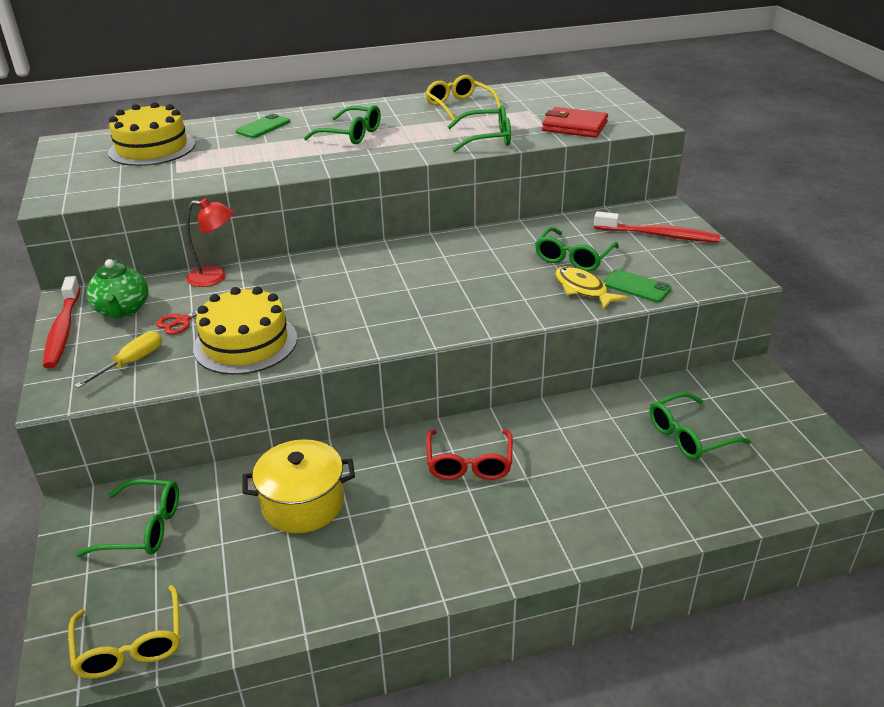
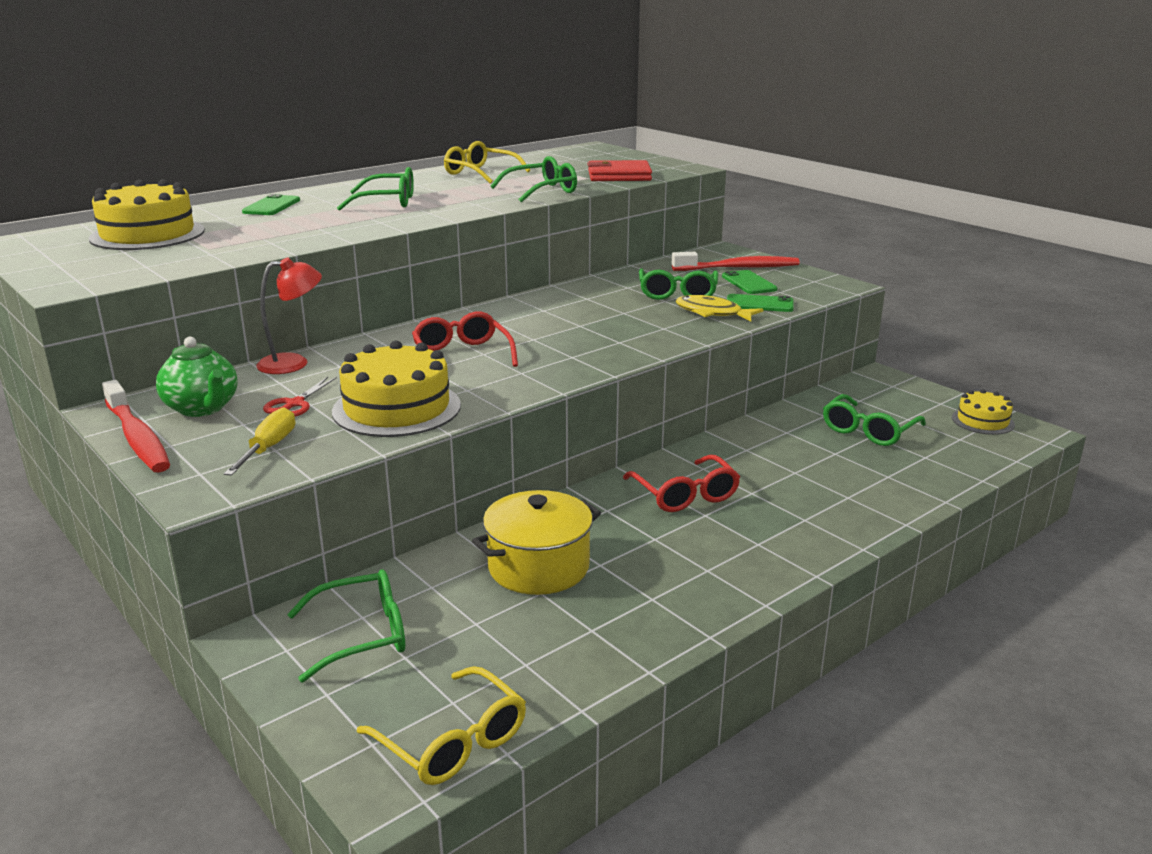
camera: 25 degrees left, 10 degrees down
none -> red glasses [412,312,518,367]
none -> green phone [722,270,777,294]
none -> yellow cake [952,389,1015,435]

